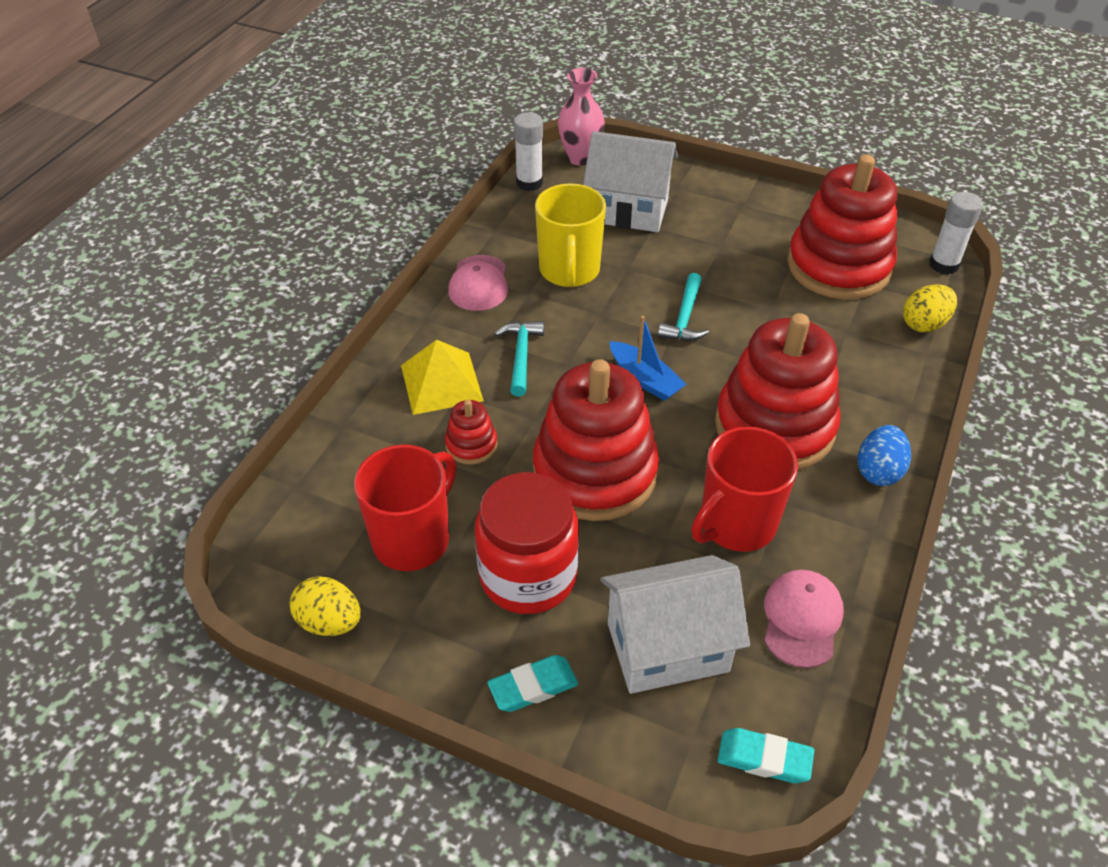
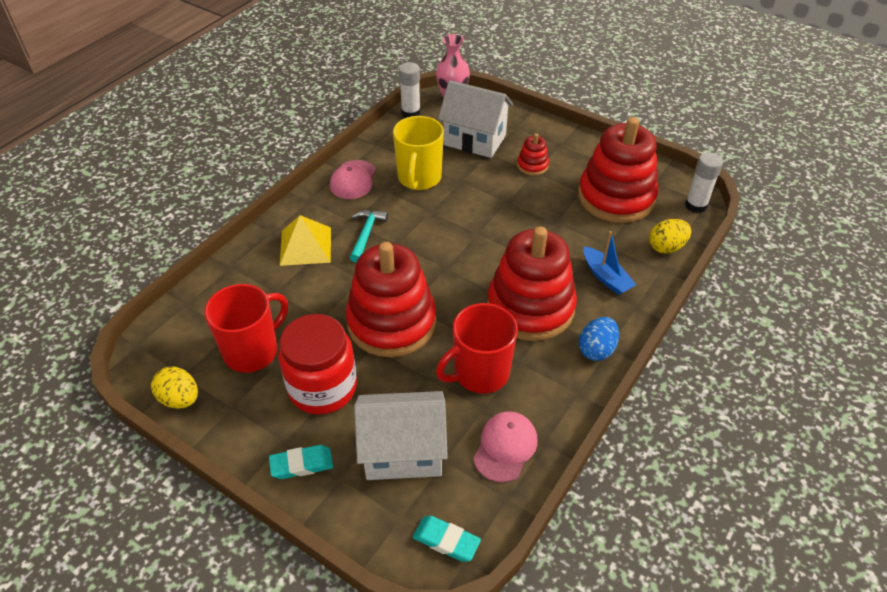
camera: 10 degrees right, 0 degrees up
red stacking toy [445,400,498,465] -> red stacking toy moved to [517,133,549,176]
blue boat [609,316,687,401] -> blue boat moved to [583,231,636,295]
turquoise hammer [658,273,709,341] -> none

